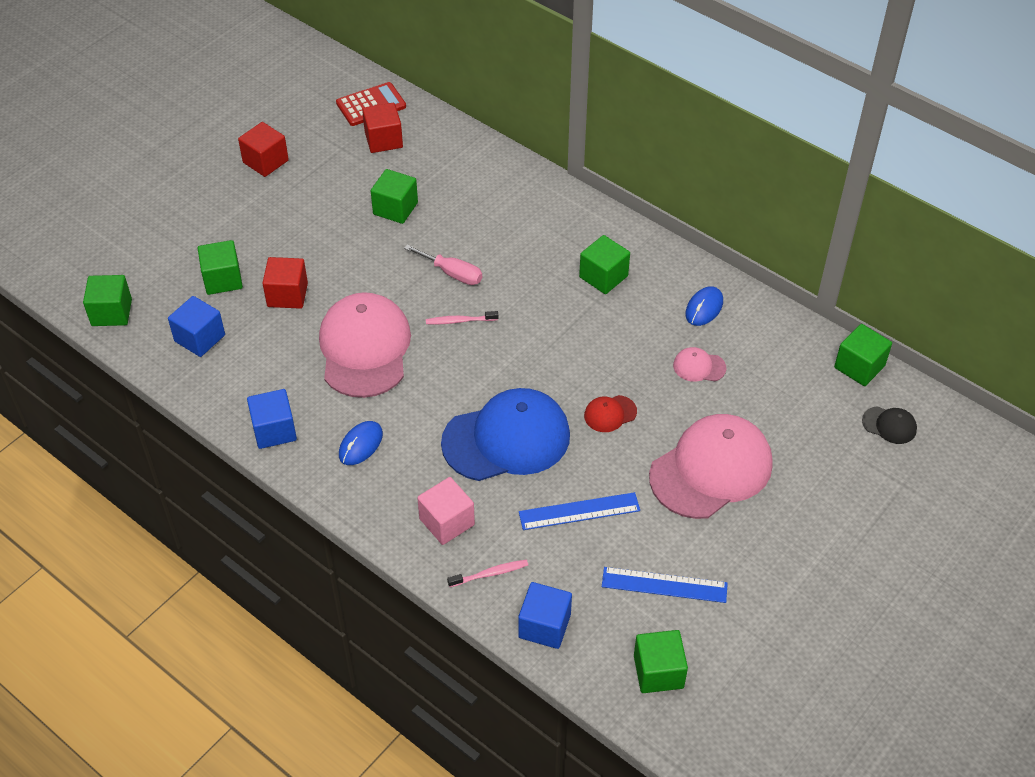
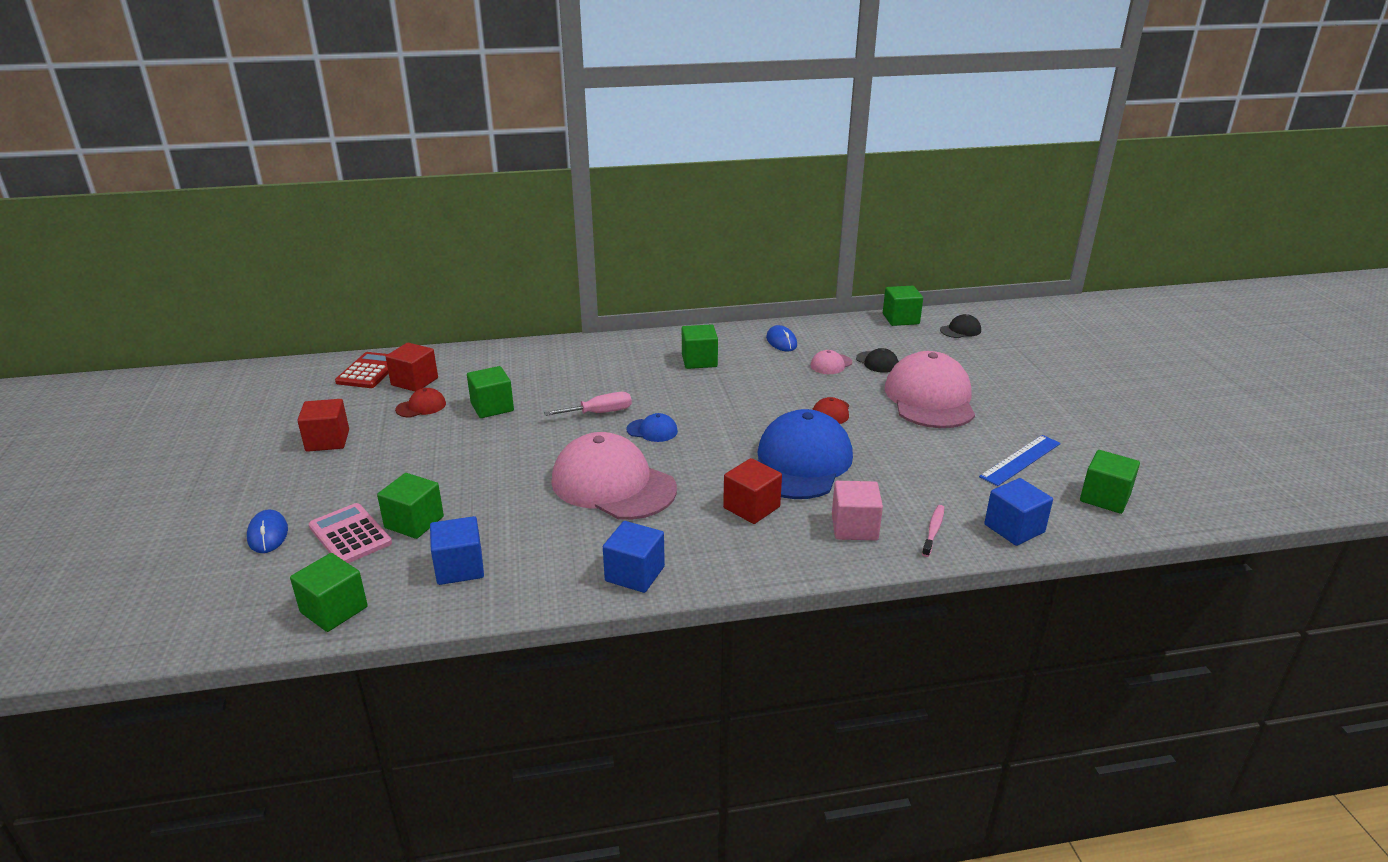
camera: 50 degrees left, 20 degrees down
red cube [262,257,308,309] -> red cube moved to [723,458,782,524]
blue mouse [339,421,383,465] -> blue mouse moved to [247,510,288,553]
pink toothbrush [426,311,498,325] -> blue cap [626,413,678,442]
blue ruler [519,492,640,530] -> none
none -> pink calculator [309,503,392,563]
none -> red cap [395,388,446,417]
none -> black cap [856,348,899,373]

